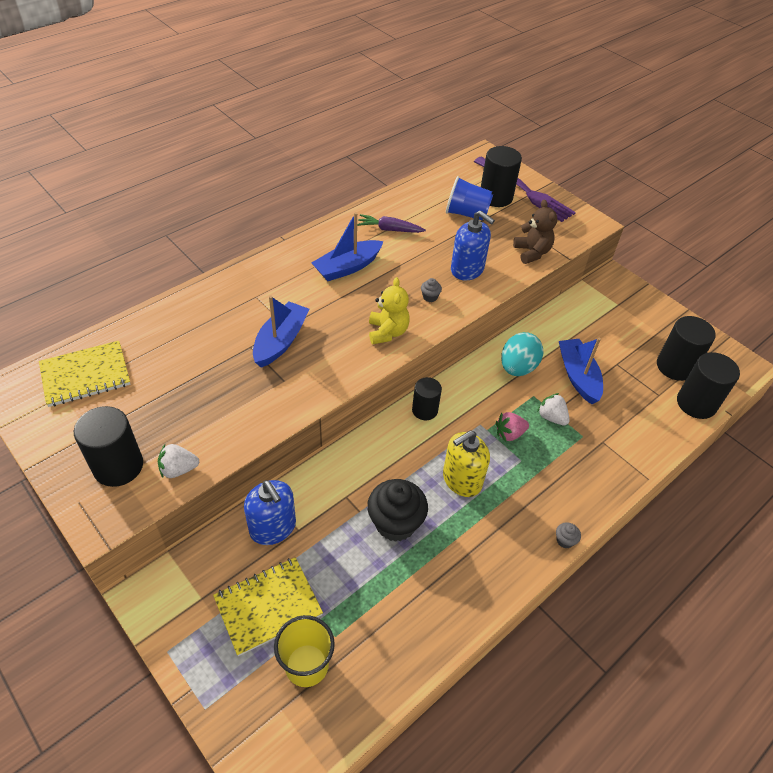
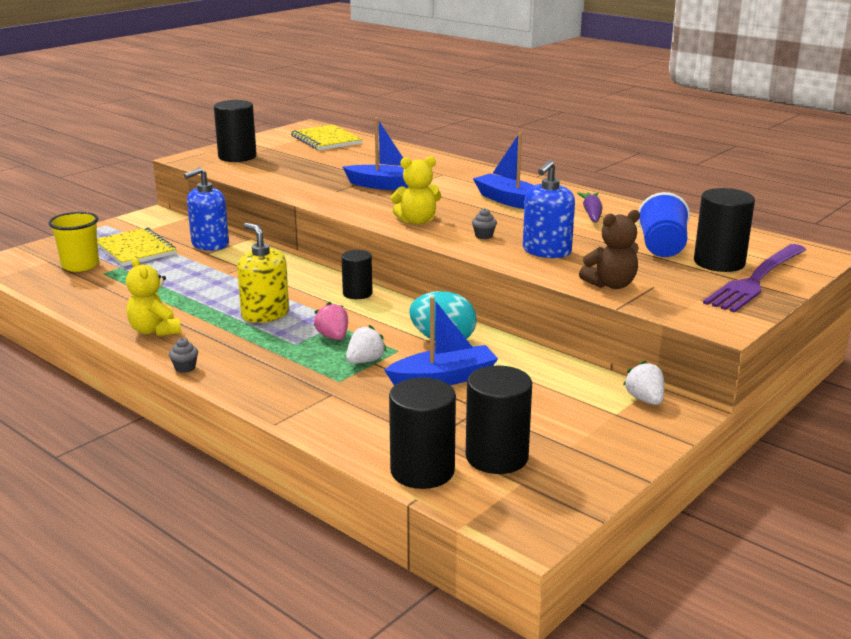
camera: 85 degrees right, 25 degrees down
white strawberry [158,444,199,478] -> white strawberry moved to [623,361,664,405]
black cupcake [367,479,428,542] -> none
none -> yellow teddy bear [126,257,181,336]

